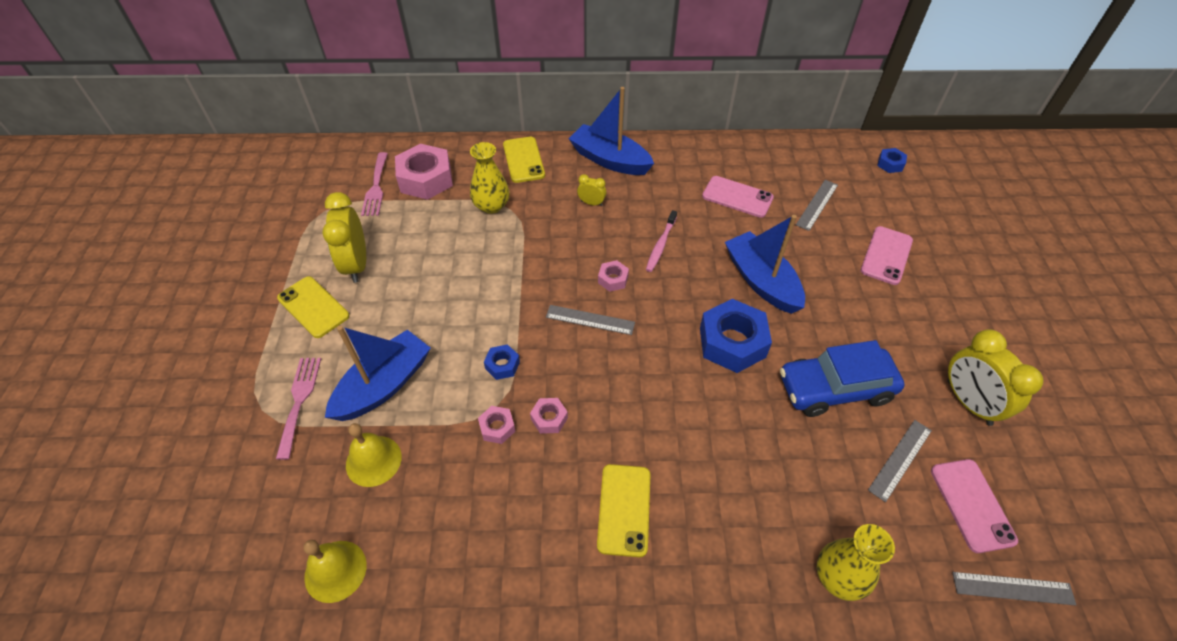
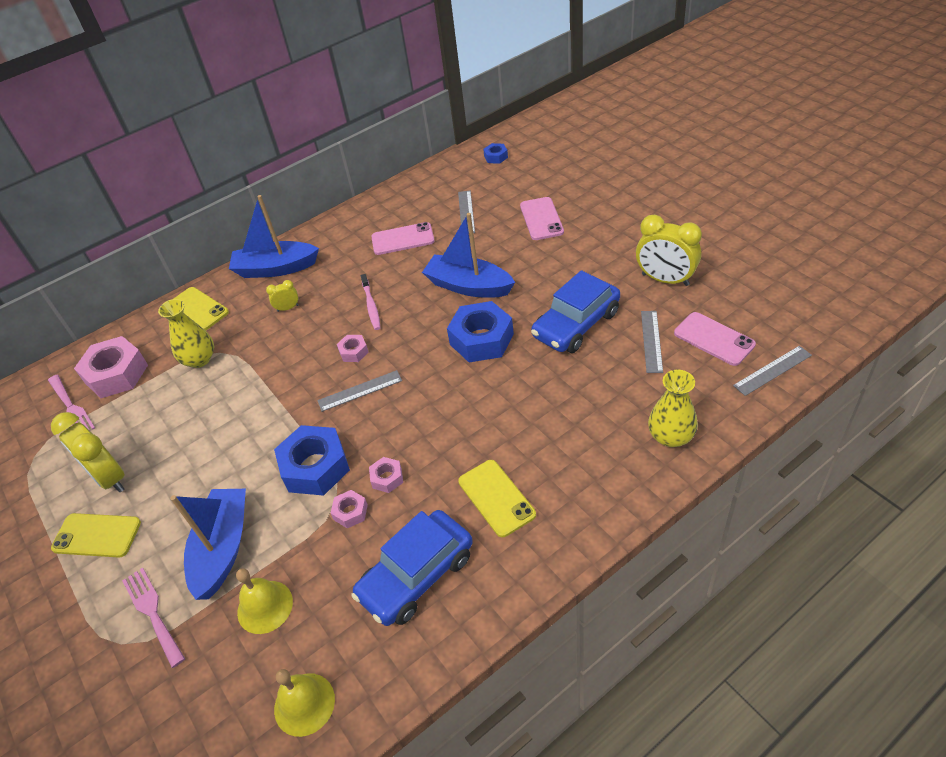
camera: 30 degrees left, 5 degrees down
blue nut [484,344,520,380] -> blue nut [274,425,350,496], size x2.09
none -> blue car [351,510,473,626]

